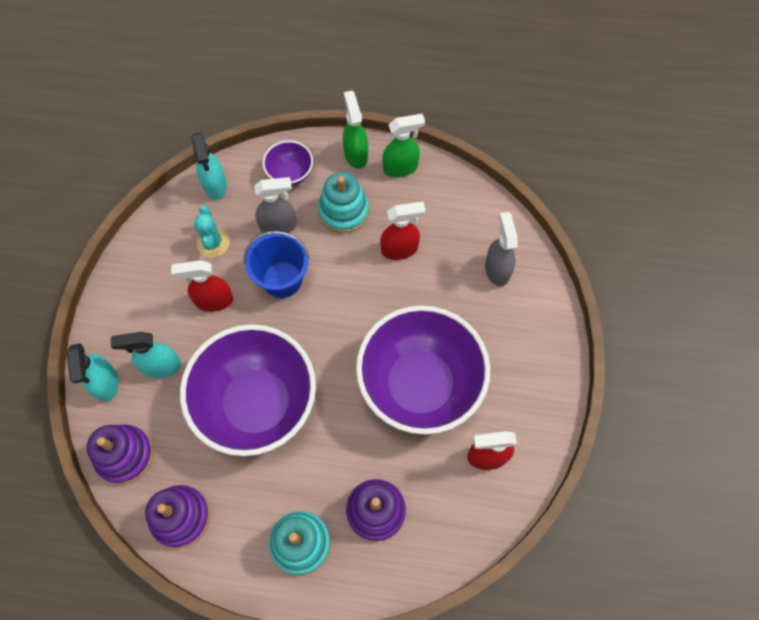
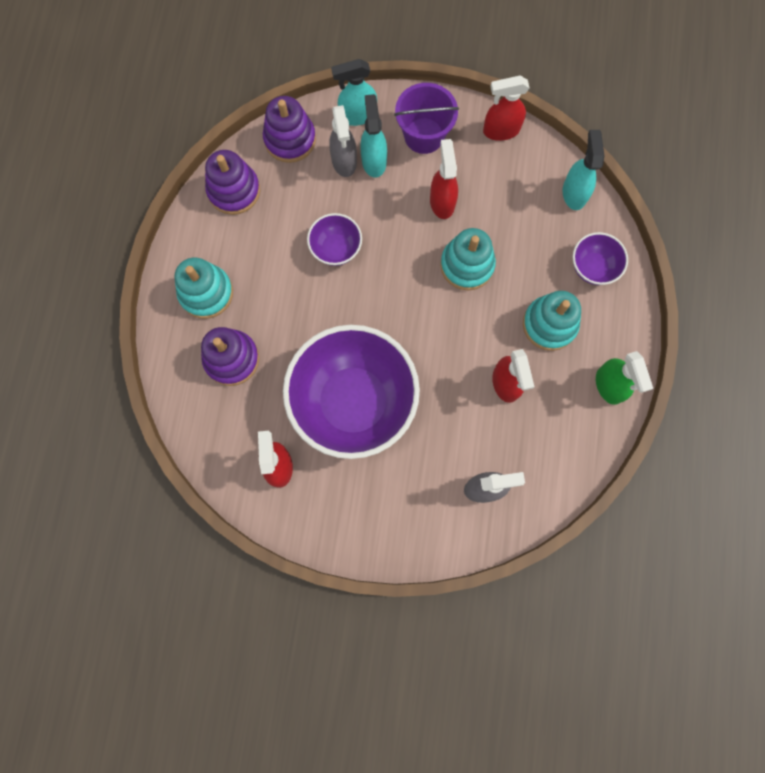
camera: 90 degrees right, 10 degrees up
purple bowl [180,324,316,456] -> purple bowl [307,213,362,266], size x0.44
turquoise spray bottle [192,132,227,200] -> turquoise spray bottle turned 105 degrees clockwise [563,130,605,210]
turquoise cactus [194,205,230,257] -> none
blue bucket [244,231,310,298] -> turquoise stacking toy [440,228,496,291]
grey spray bottle [254,177,297,233] -> grey spray bottle moved to [329,105,357,177]
green spray bottle [343,91,368,169] -> none
none -> purple bucket [394,83,459,154]
none -> red spray bottle [483,76,530,141]

